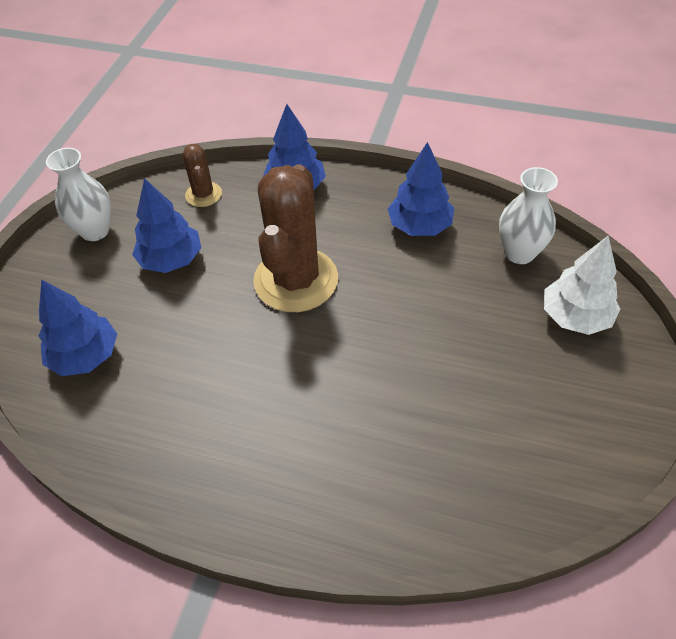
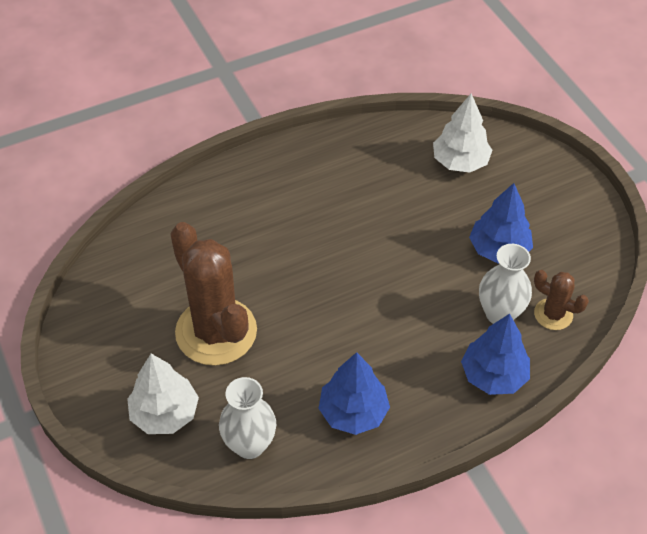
camera: 135 degrees right, 0 degrees up
blue tree [39,280,117,376] -> white tree [433,93,493,173]
white vase [46,148,111,241] -> white vase moved to [479,244,532,324]
brown cactus [253,164,338,312] -> brown cactus moved to [170,222,257,366]

